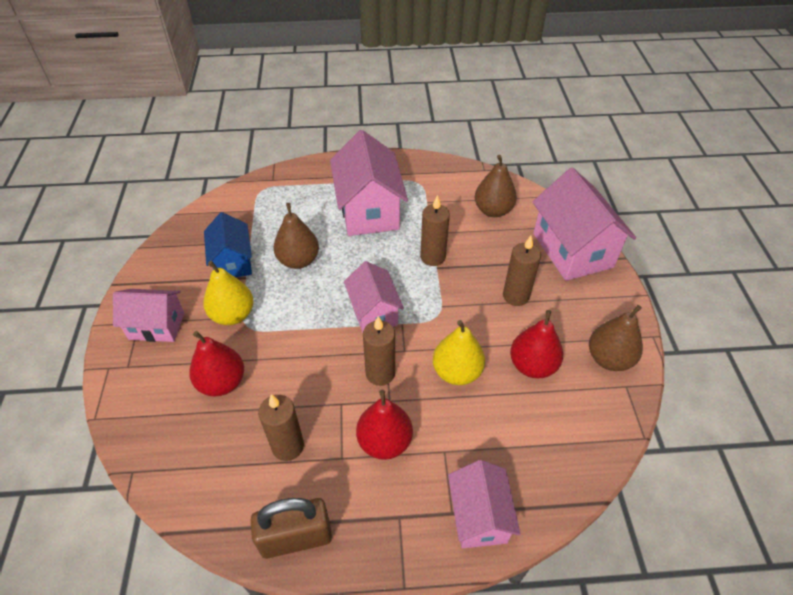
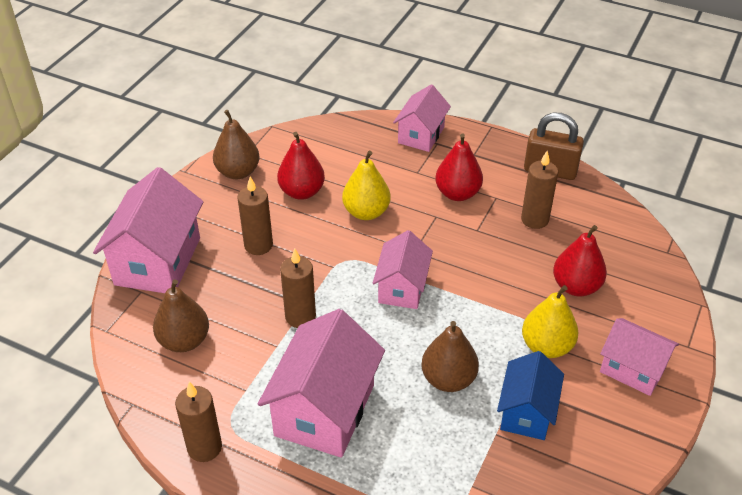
camera: 150 degrees left, 5 degrees down
brown candle [363,316,395,386] -> brown candle moved to [175,382,222,462]

